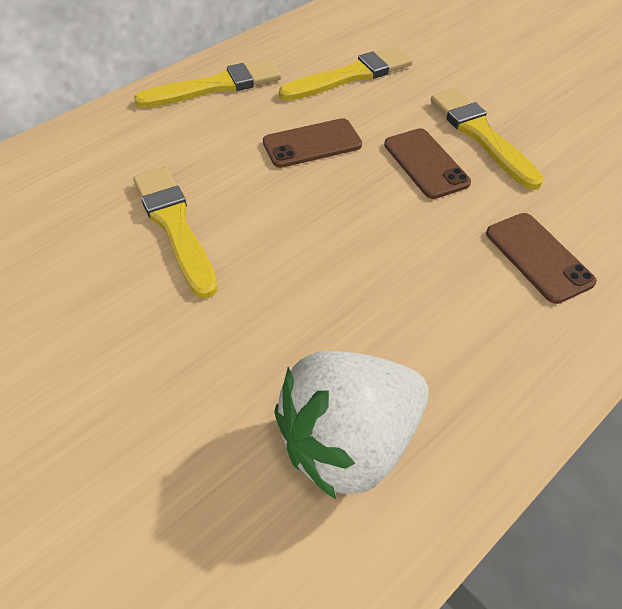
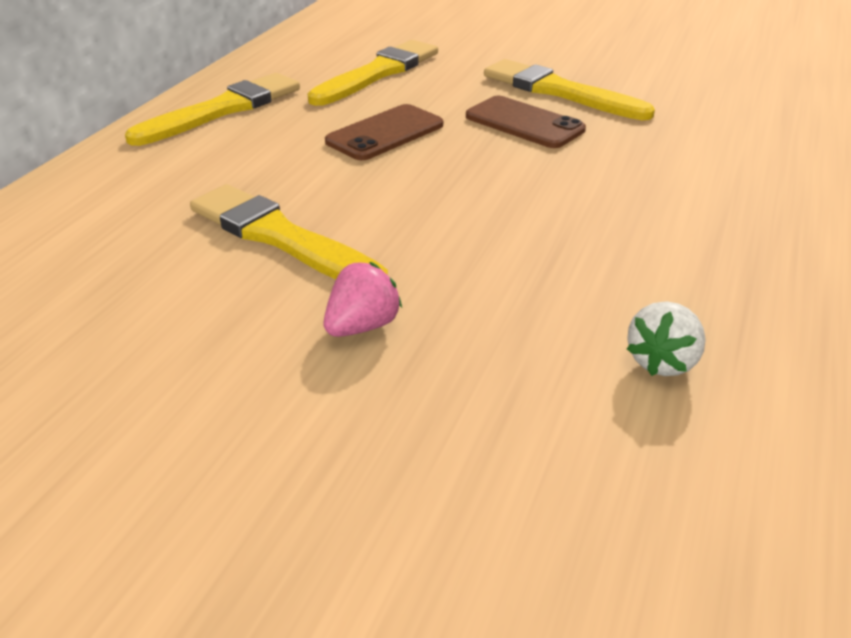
camera: 25 degrees left, 15 degrees down
white strawberry [274,350,429,499] -> white strawberry [627,301,706,376], size x0.44
brown phone [486,213,597,304] -> none
none -> pink strawberry [324,262,402,337]

